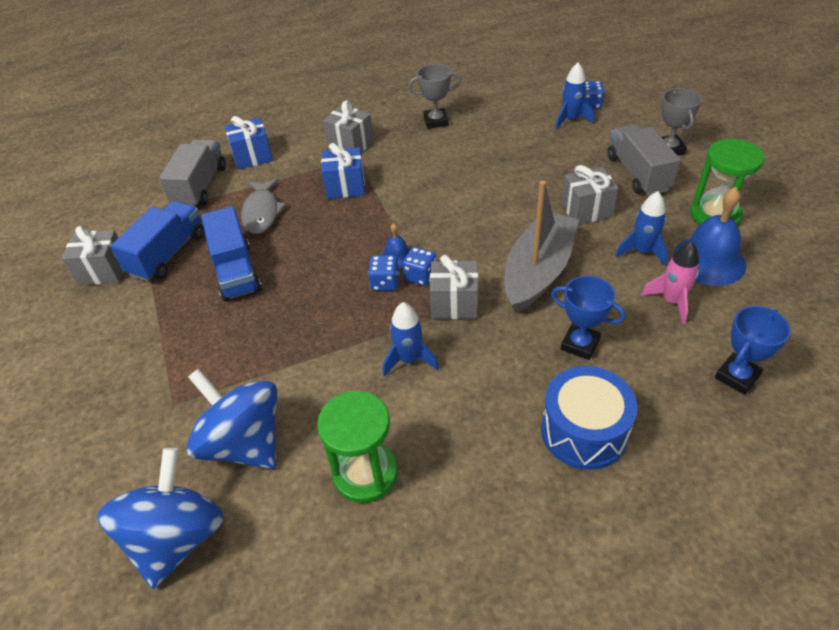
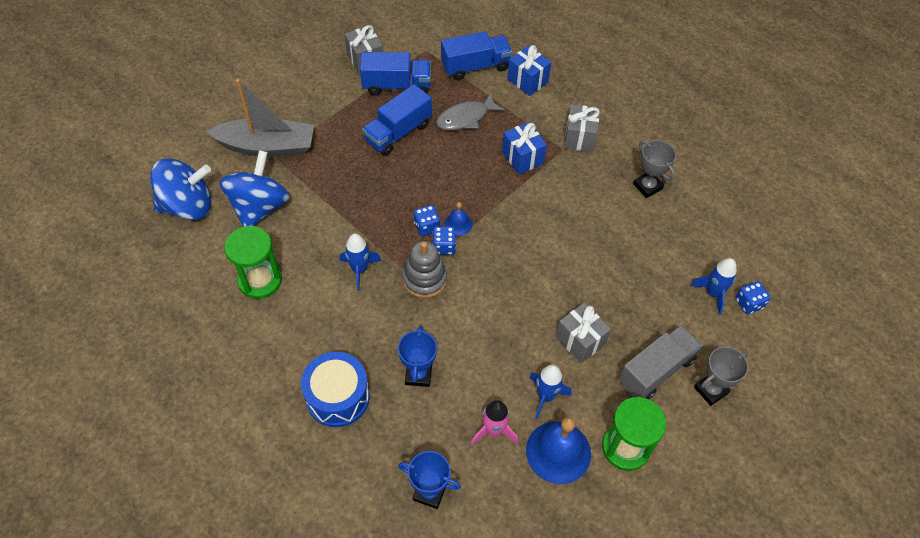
camera: 60 degrees right, 10 degrees up
grey truck [159,139,226,207] -> blue truck [441,31,512,80]
grey gift [430,255,478,319] -> grey stacking toy [403,241,447,298]
grey boat [504,180,579,313] -> grey boat moved to [206,79,314,157]

